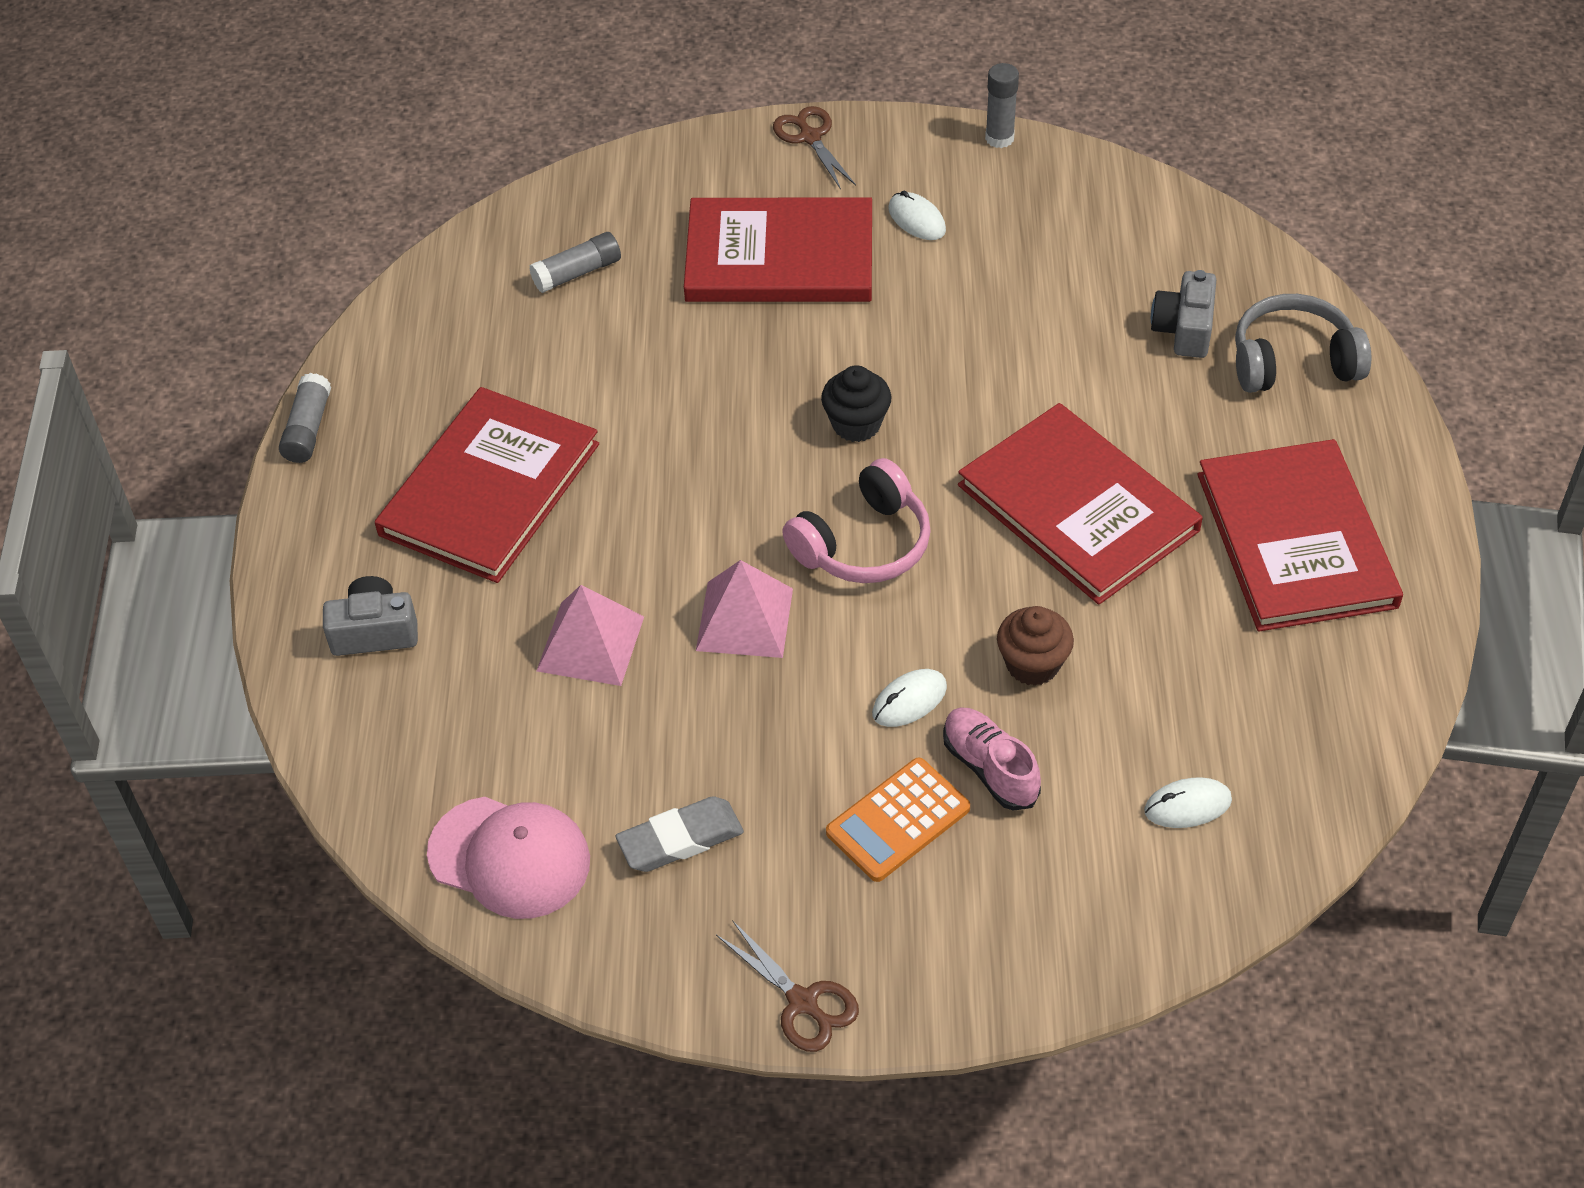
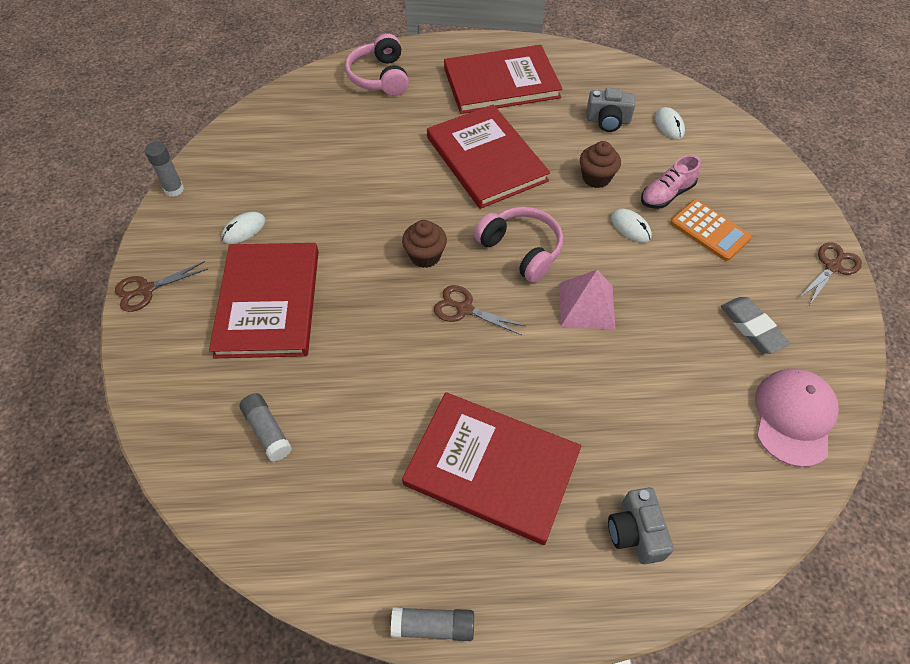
camera: 95 degrees left, 5 degrees up
pink pyramid [537,585,644,686] -> none
black cupcake [821,365,892,442] -> brown cupcake [402,220,447,268]
red book [958,403,1203,605] -> red book turned 75 degrees counterclockwise [427,105,550,209]
grey camera [1151,270,1216,358] -> grey camera moved to [586,88,635,132]
grey headphones [1235,294,1372,393] -> pink headphones [345,33,409,96]
none -> brown scissors [434,285,525,335]

